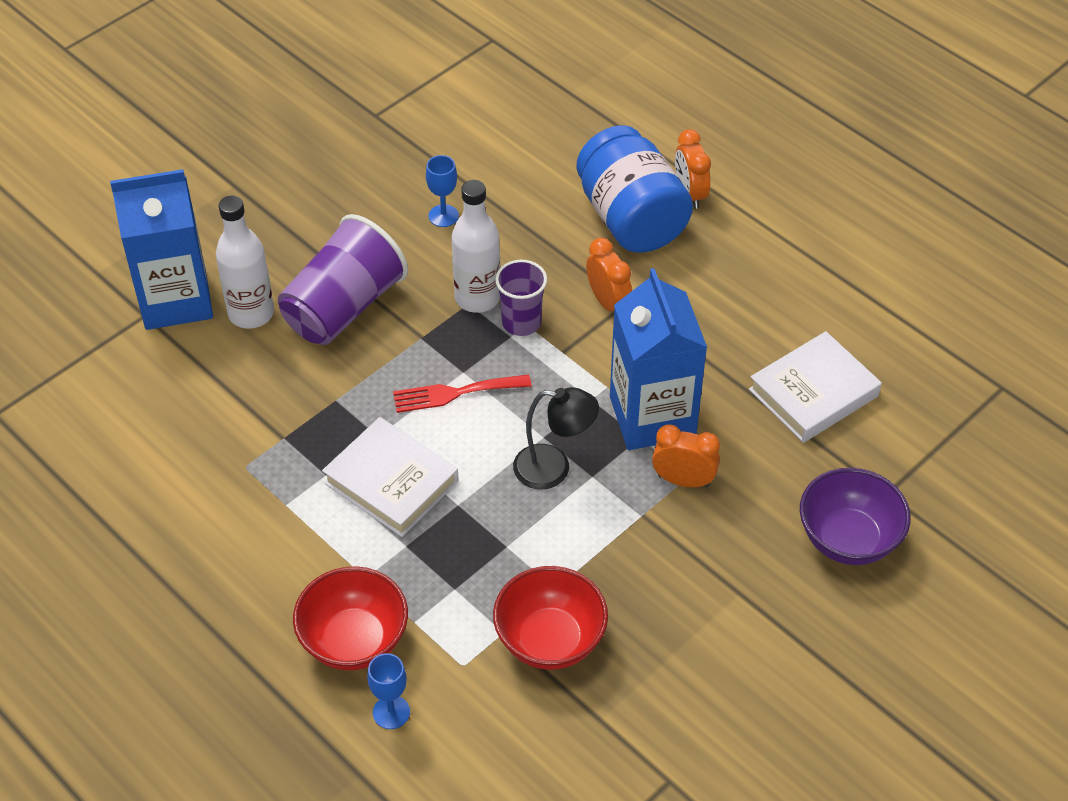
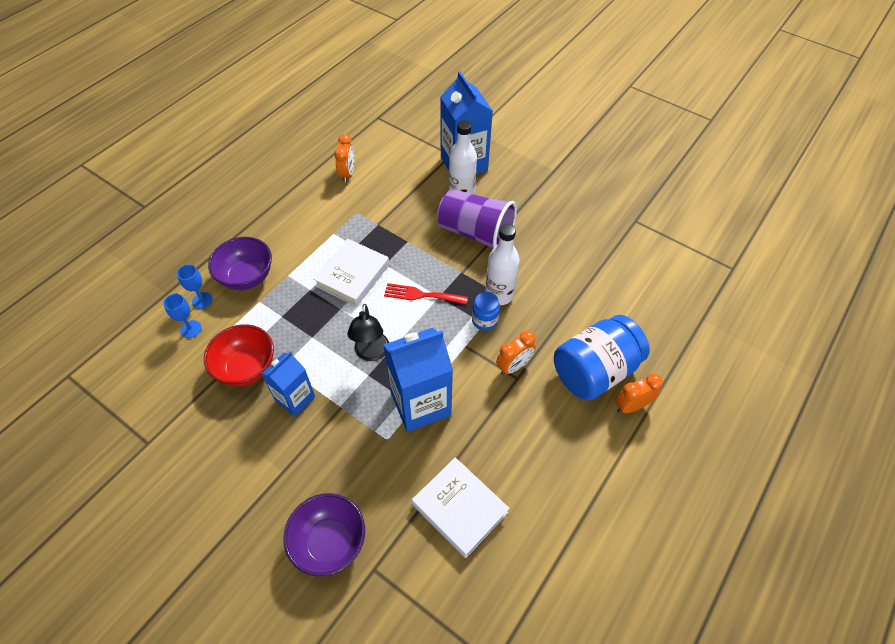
camera: 80 degrees right, 5 degrees up
red bowl [293,566,408,670] -> purple bowl [208,237,272,290]
red fork [393,374,532,413] -> red fork turned 60 degrees counterclockwise [384,283,468,305]
blue goblet [426,155,459,227] -> blue goblet moved to [163,294,201,338]
purple cup [495,260,547,336] -> blue jar [472,292,500,331]
orange clock [652,425,720,487] -> orange clock moved to [334,134,354,182]
none -> blue carton [262,352,315,417]

